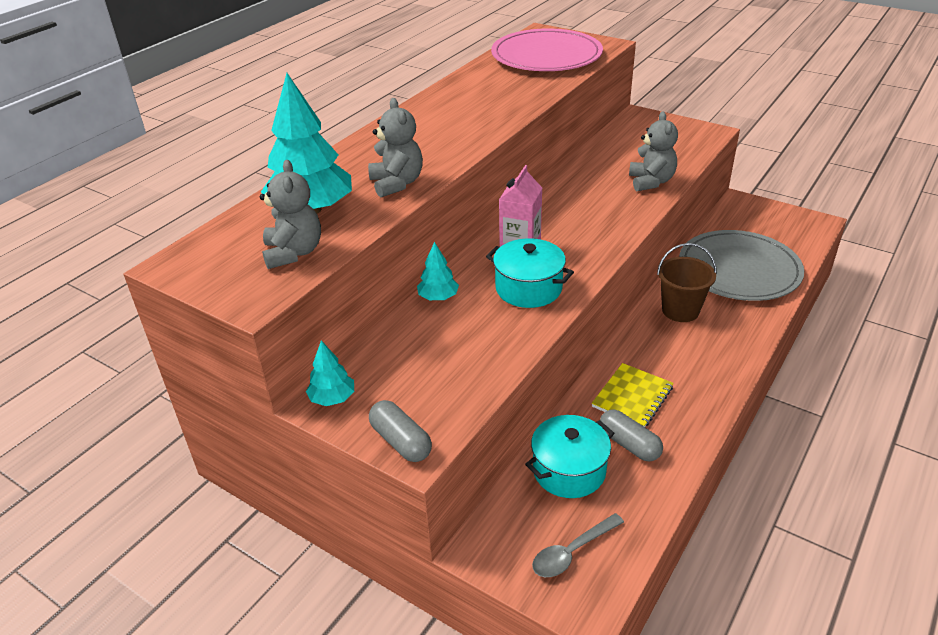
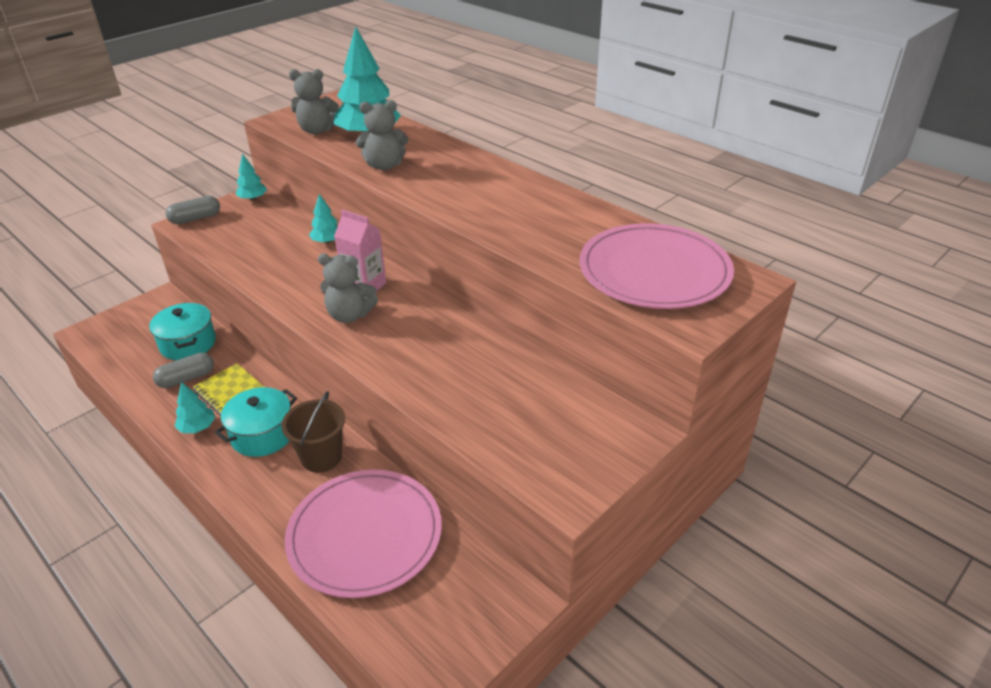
camera: 100 degrees right, 0 degrees up
turquoise pot [486,238,574,308] -> turquoise pot moved to [215,387,297,457]
grey spoon [532,513,624,577] -> none
grey teddy bear [629,111,678,191] -> grey teddy bear moved to [318,254,378,323]
grey plate [679,230,804,301] -> pink plate [285,470,442,598]
none -> turquoise tree [175,382,215,433]

